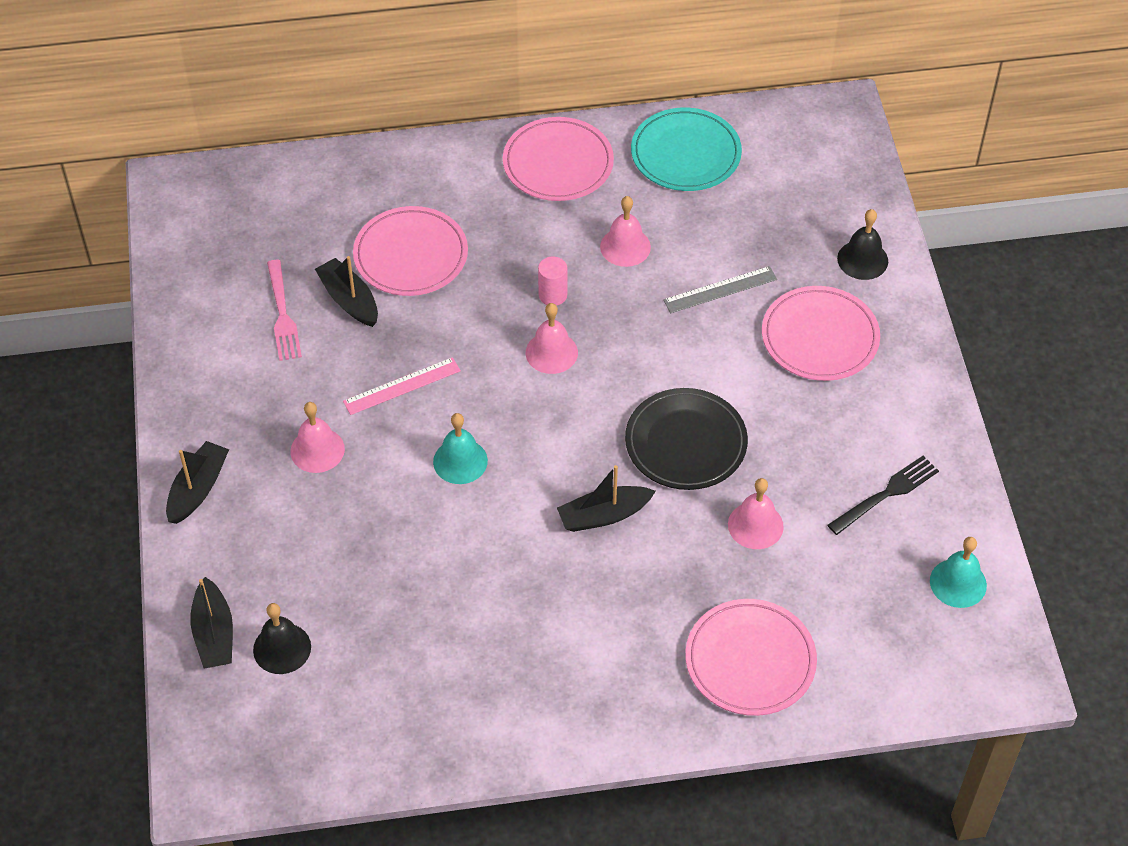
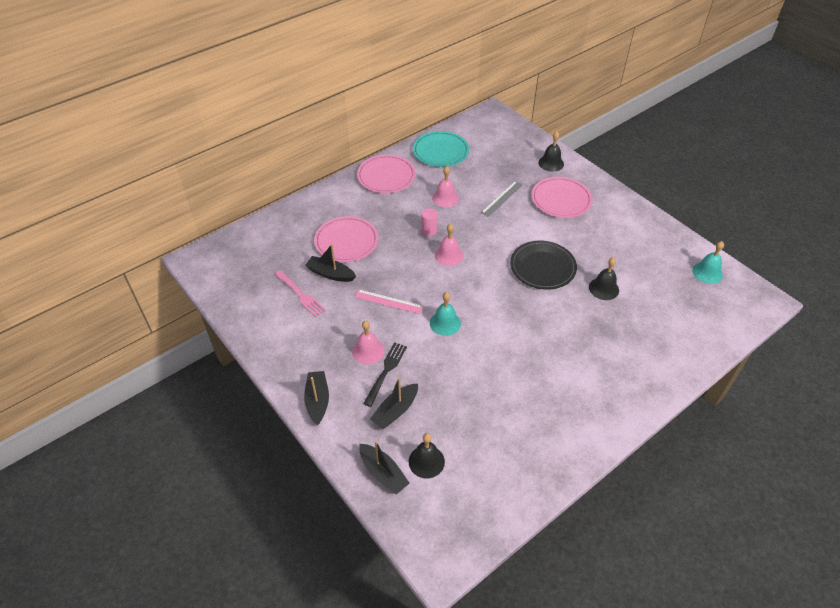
camera: 30 degrees left, 5 degrees down
pink ruler [343,357,461,415] -> pink ruler turned 75 degrees clockwise [355,289,423,314]
black boat [557,465,656,532] -> black boat moved to [370,377,418,429]
pink plate [685,599,817,716] -> none
pink bell [728,478,784,549] -> black bell [589,257,619,300]
black fork [828,456,939,535] -> black fork moved to [363,342,407,407]

